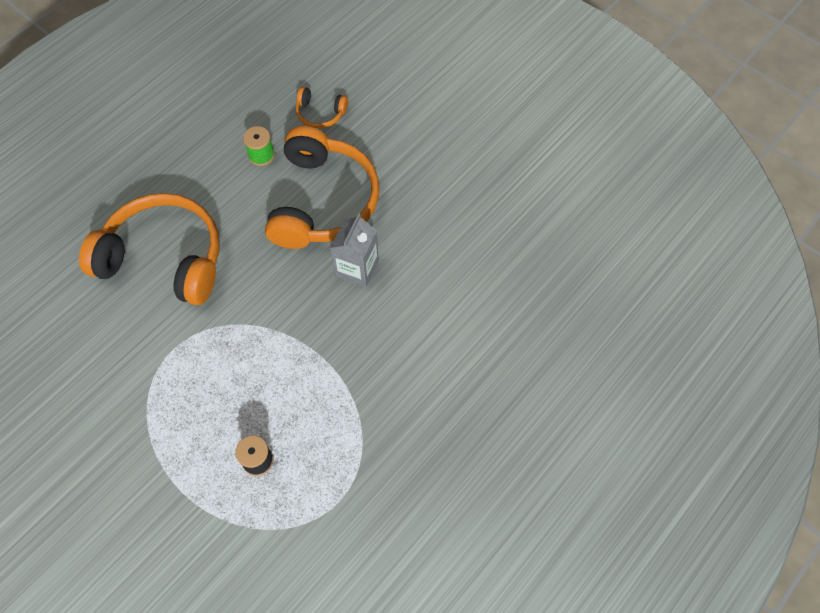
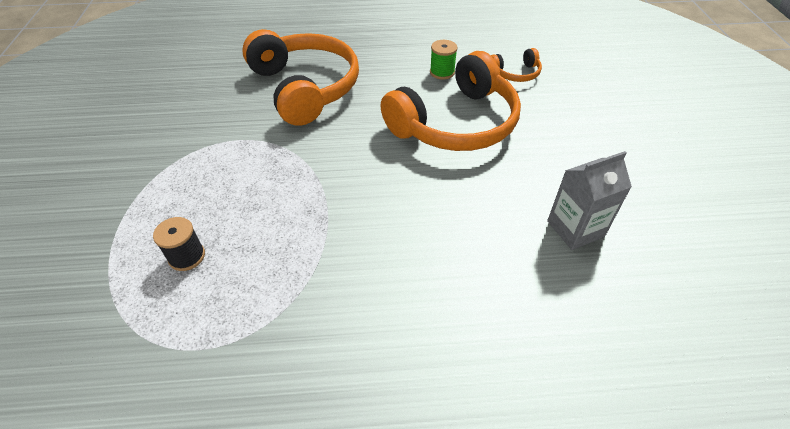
camera: 45 degrees right, 15 degrees down
orange headphones [296,87,348,129] -> orange headphones turned 75 degrees counterclockwise [491,48,542,82]
grey carton [330,213,379,288] -> grey carton moved to [547,151,632,250]

